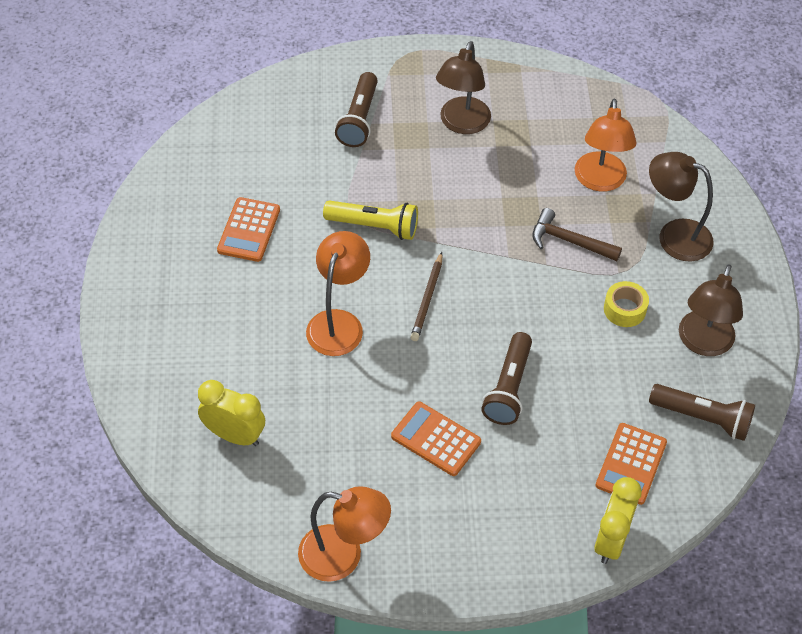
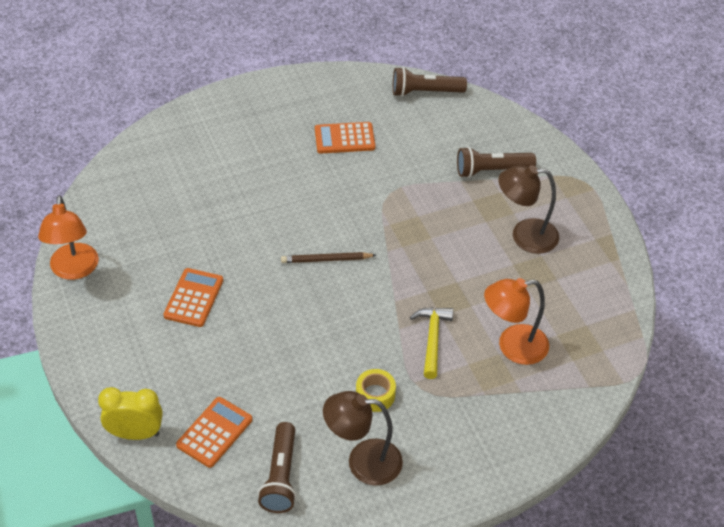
camera: 70 degrees right, 5 degrees down
yellow clock [198,380,265,446] -> none
orange lamp [306,231,370,356] -> none
yellow flashlight [323,200,418,240] -> none
brown flashlight [481,332,532,425] -> brown flashlight moved to [393,67,467,97]
brown hammer [532,208,622,261] -> yellow hammer [410,307,453,379]
orange calculator [596,423,667,505] -> orange calculator turned 120 degrees clockwise [176,397,252,468]
brown lamp [649,152,714,262] -> none

